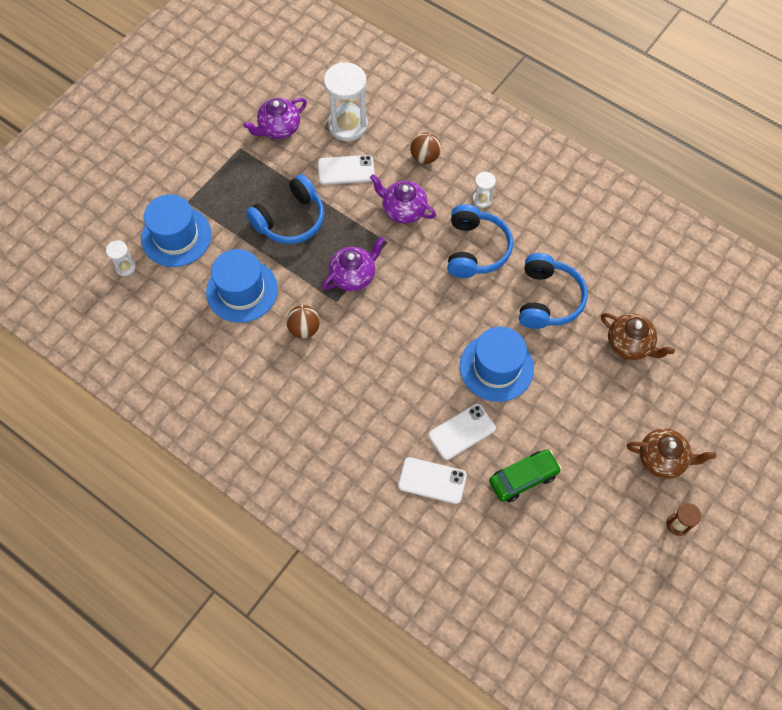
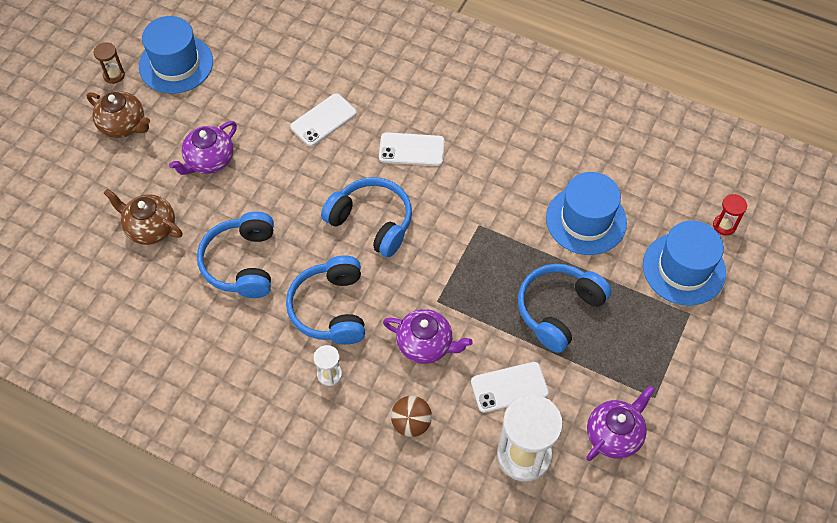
camera: 170 degrees right, 5 degrees down
white hourglass [106,240,136,276] -> red hourglass [713,194,747,235]
brown ball [286,305,320,339] -> none
purple teapot [322,237,385,291] -> purple teapot moved to [169,121,237,175]
white phone [398,457,467,504] -> white phone moved to [379,132,445,166]
blue hat [460,327,534,402] -> blue hat moved to [139,16,213,94]
green car [489,450,562,502] -> none
brown teapot [627,428,716,479] -> brown teapot turned 150 degrees counterclockwise [87,91,150,138]
none -> blue headphones [321,177,412,257]

